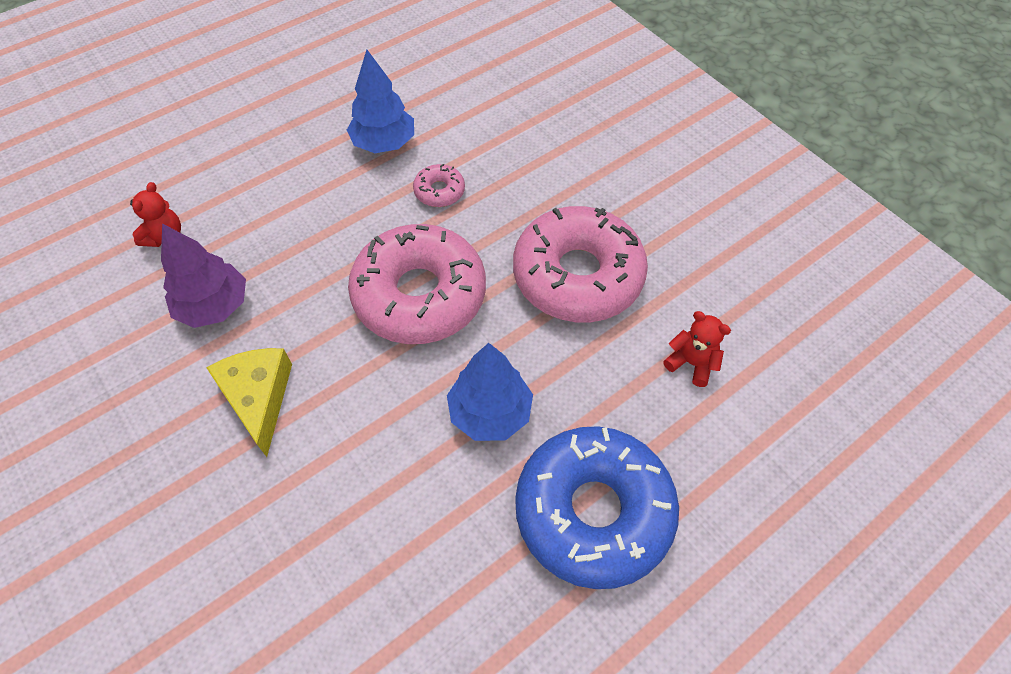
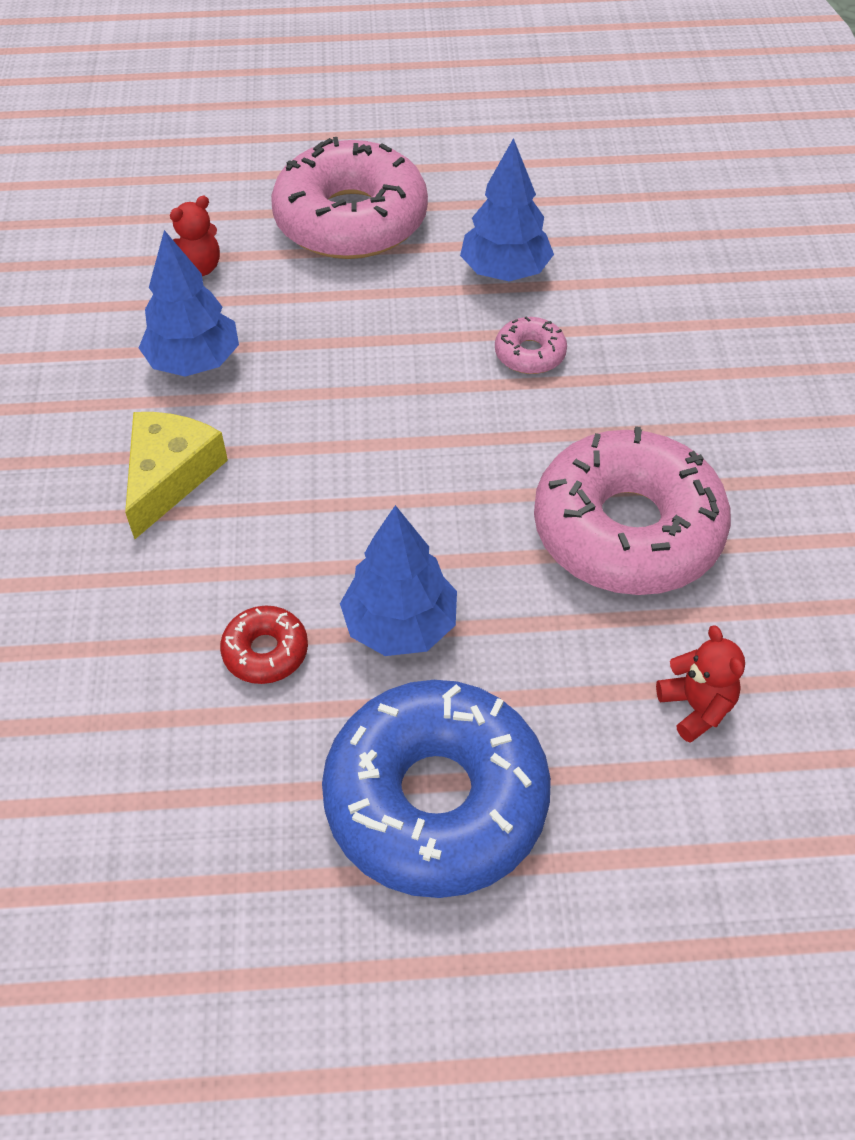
camera: 35 degrees right, 5 degrees down
purple tree [161,224,246,328] -> blue tree [139,230,239,377]
pink donut [348,224,486,344] -> pink donut moved to [271,137,428,259]
none -> red donut [220,606,308,684]

